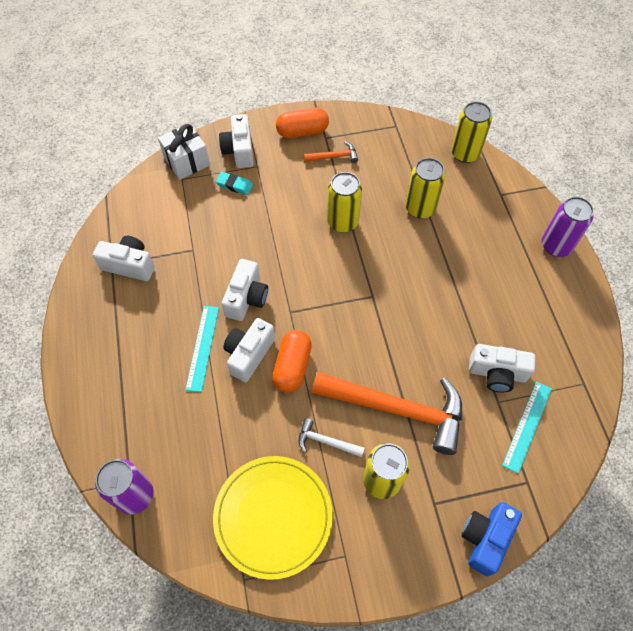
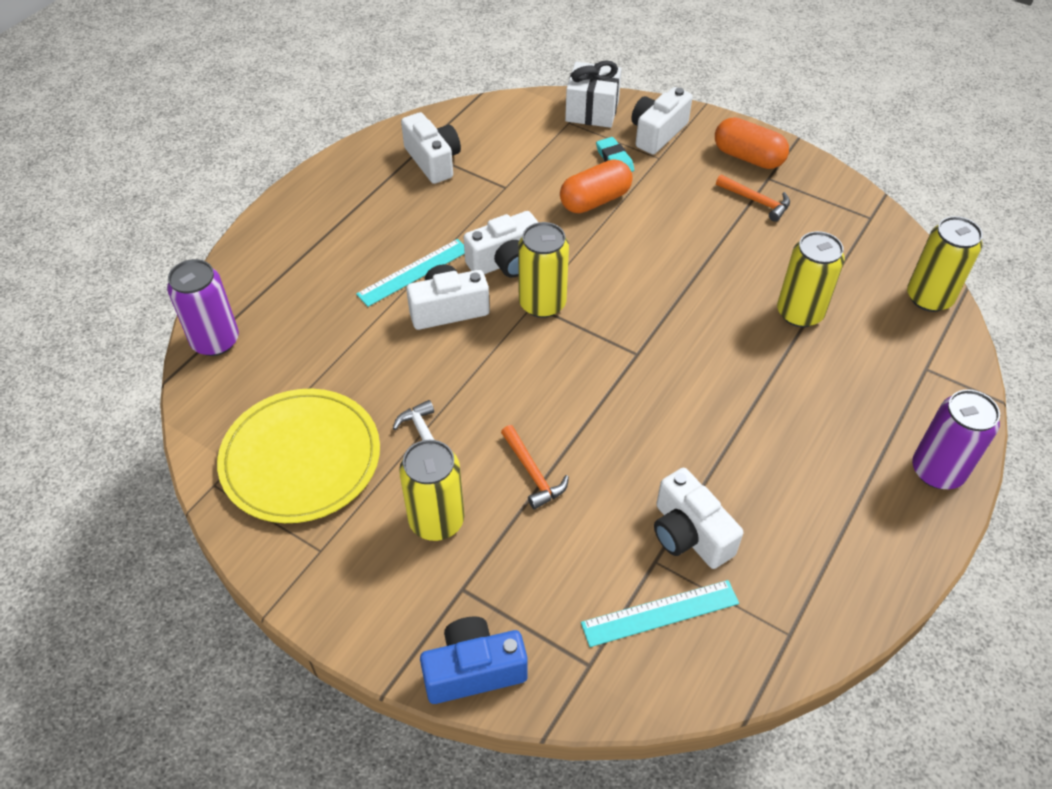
camera: 45 degrees right, 10 degrees down
orange capsule [273,330,312,393] -> orange capsule moved to [560,159,633,213]
orange hammer [312,372,462,455] -> orange hammer [501,425,569,509], size x0.43
yellow can [327,172,362,233] -> yellow can moved to [518,222,569,318]

